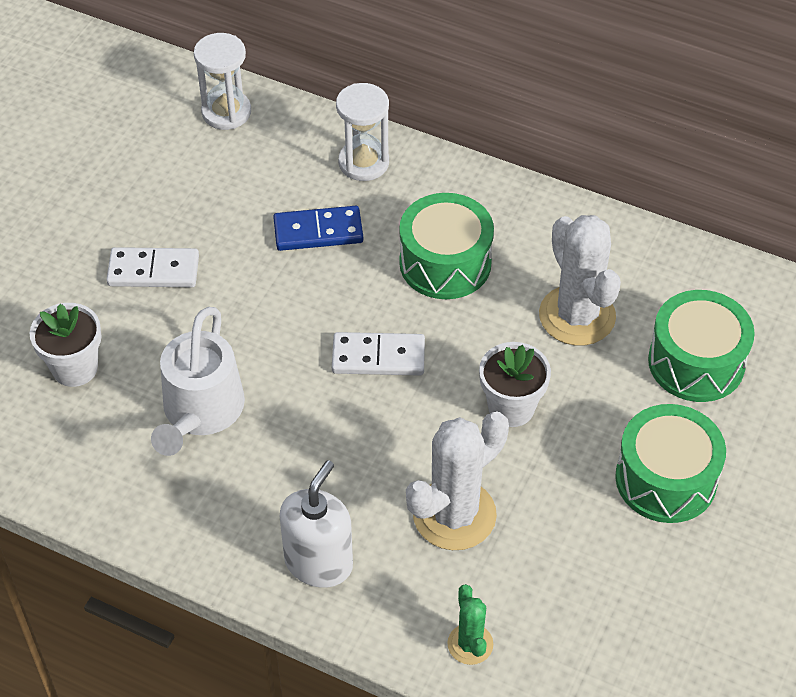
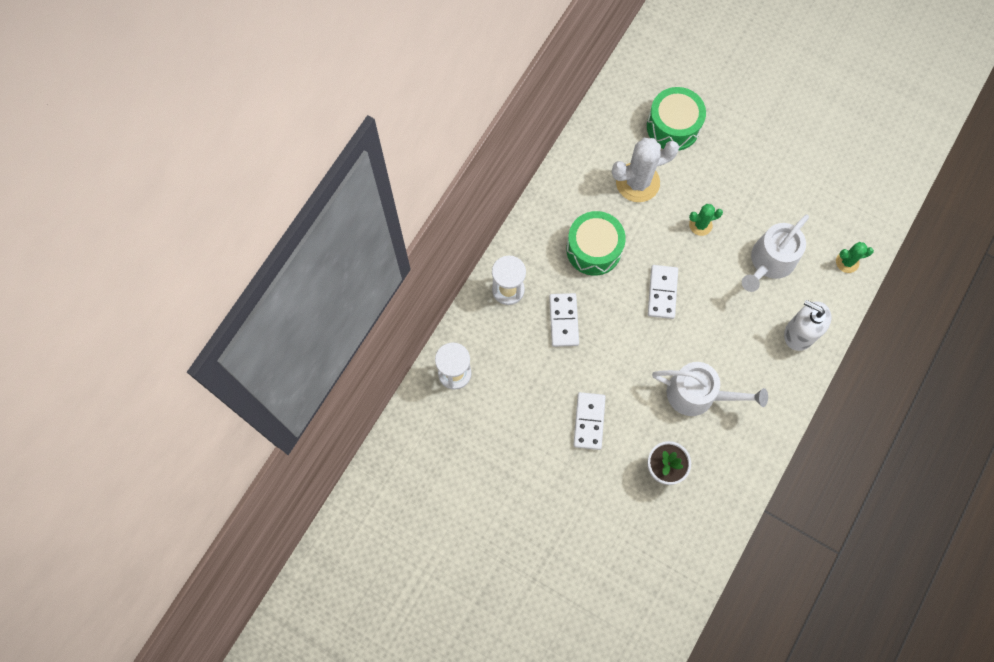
camera: 85 degrees left, 20 degrees up
blue domino [273,206,363,251] -> white domino [549,293,579,347]
white cactus [406,411,509,550] -> white watering can [742,215,809,292]
white flower pot [479,342,551,427] -> green cactus [689,204,723,236]
green drum [615,404,726,523] -> none

